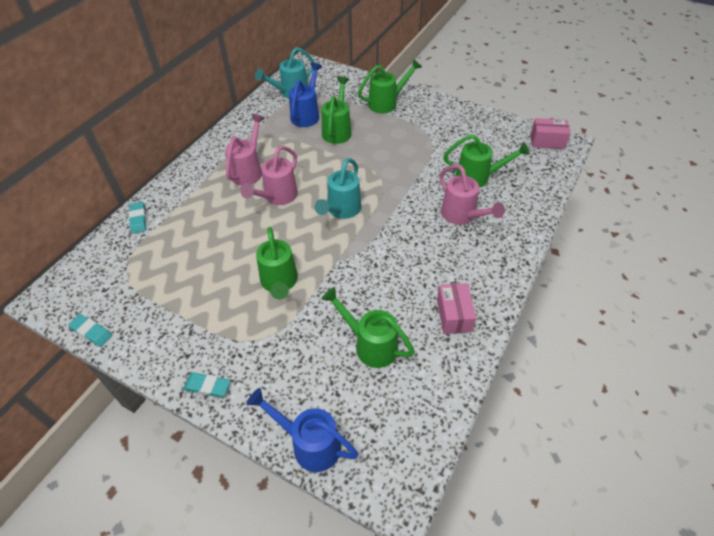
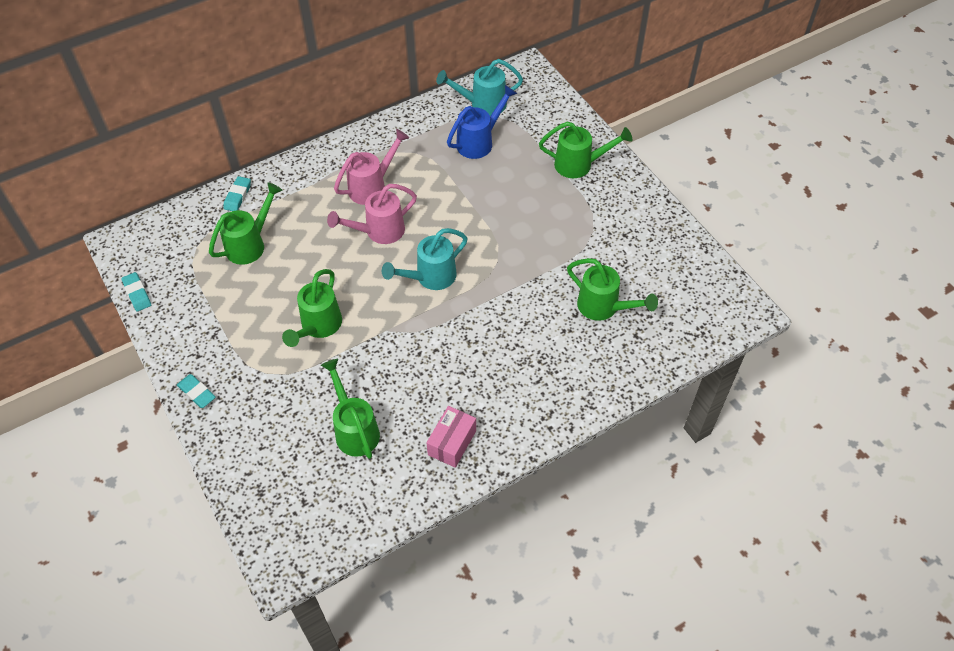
camera: 30 degrees right, 5 degrees up
blue watering can [247,388,358,472] -> none
green watering can [322,76,352,144] -> green watering can moved to [209,182,282,265]
pink watering can [440,164,505,225] -> none
pink box [530,118,571,149] -> none

